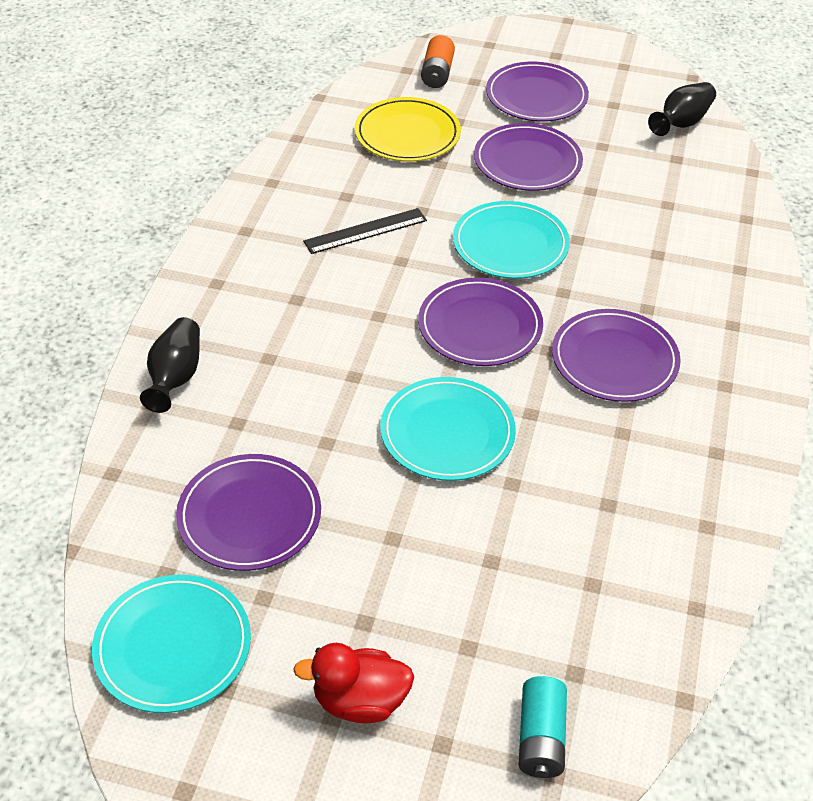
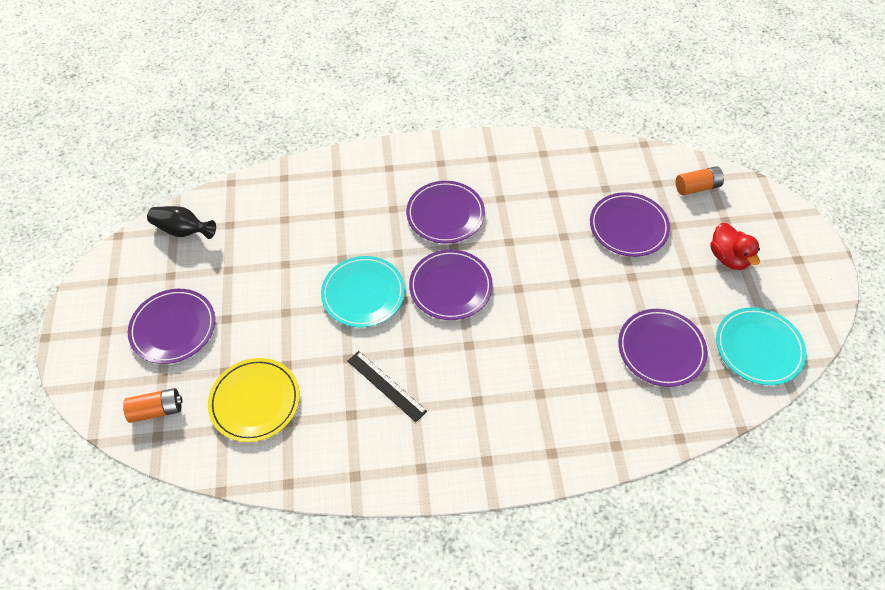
camera: 110 degrees left, 10 degrees up
black vase [140,317,200,413] -> none
turquoise plate [380,377,516,481] -> none
purple plate [474,123,583,191] -> purple plate moved to [590,192,670,257]
turquoise battery [519,676,567,778] -> orange battery [676,166,724,195]

